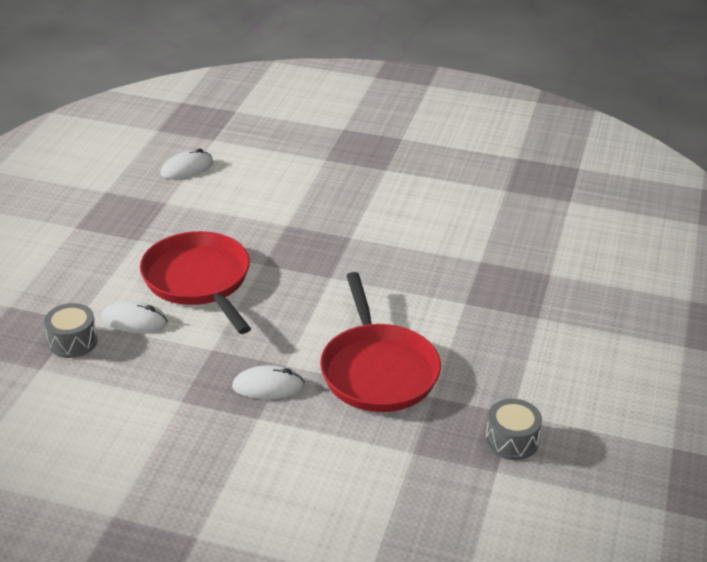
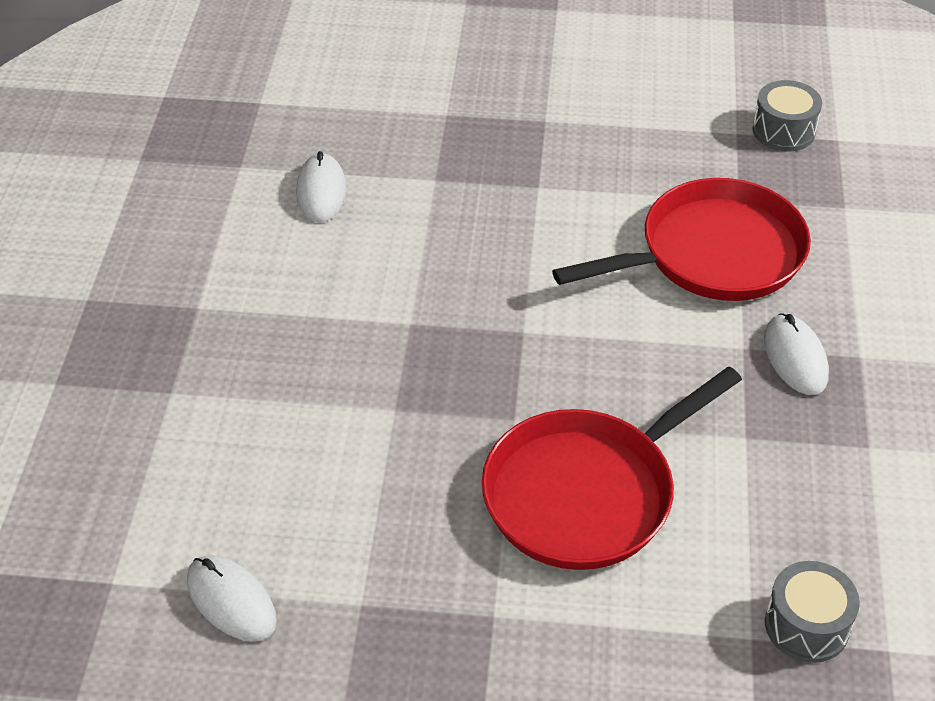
camera: 100 degrees left, 10 degrees up
white mouse [101,301,168,333] -> white mouse moved to [296,151,346,222]

